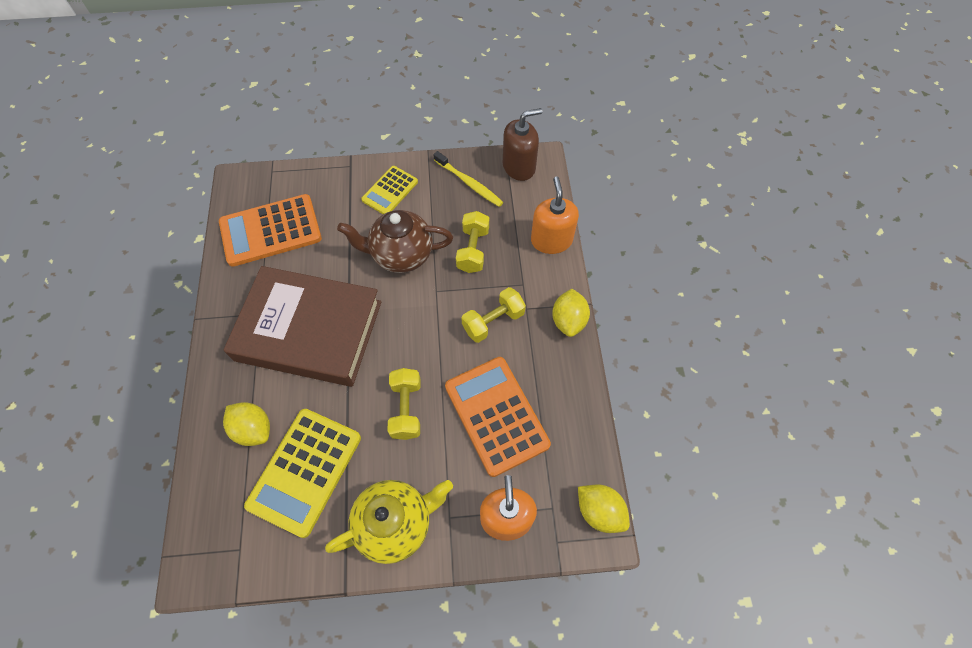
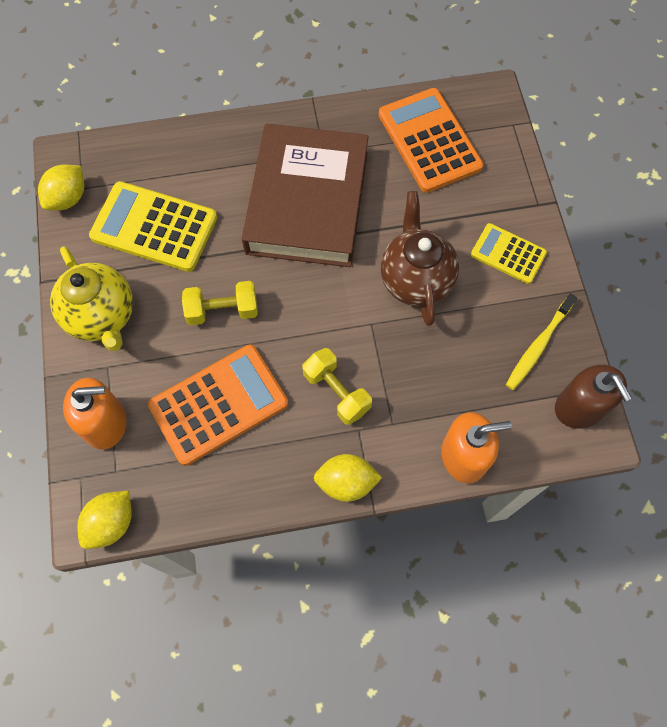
camera: 85 degrees right, 5 degrees up
yellow lemon [223,402,270,446] -> yellow lemon moved to [38,165,84,210]
yellow dumbbell [456,211,489,273] -> none

